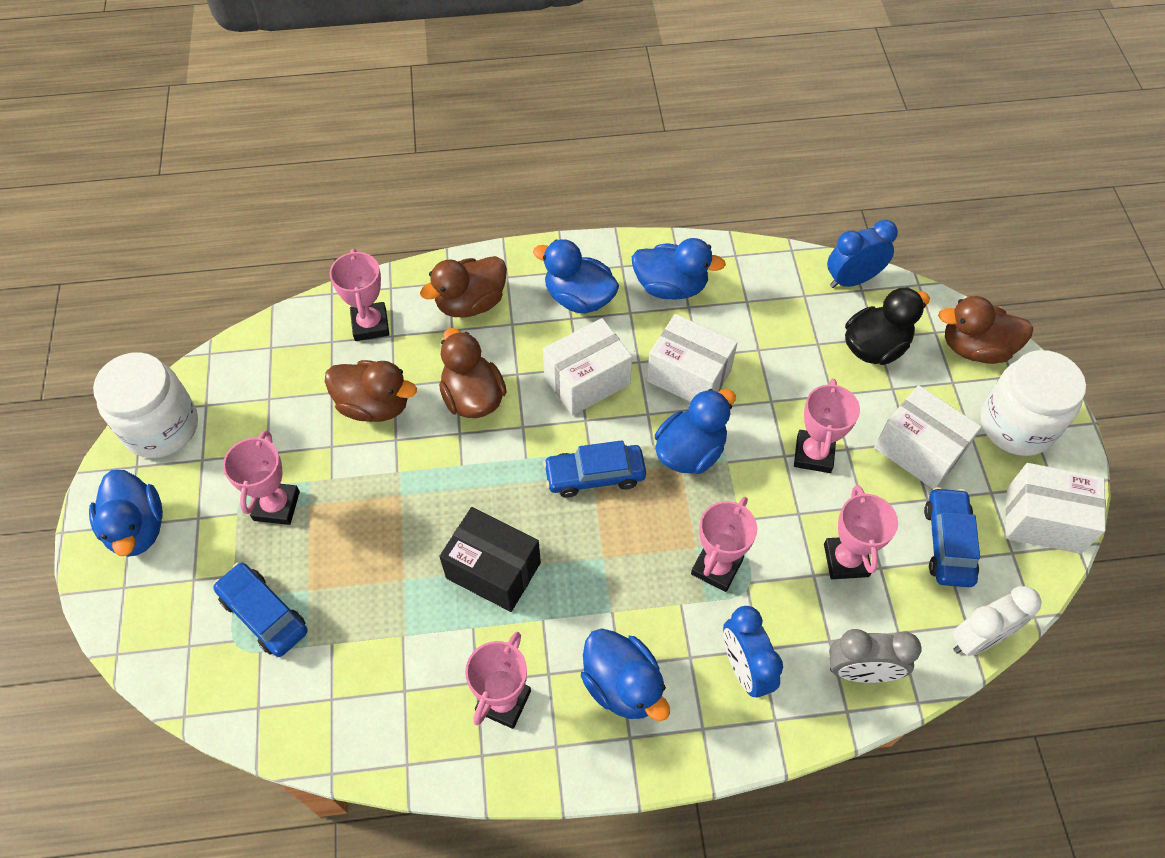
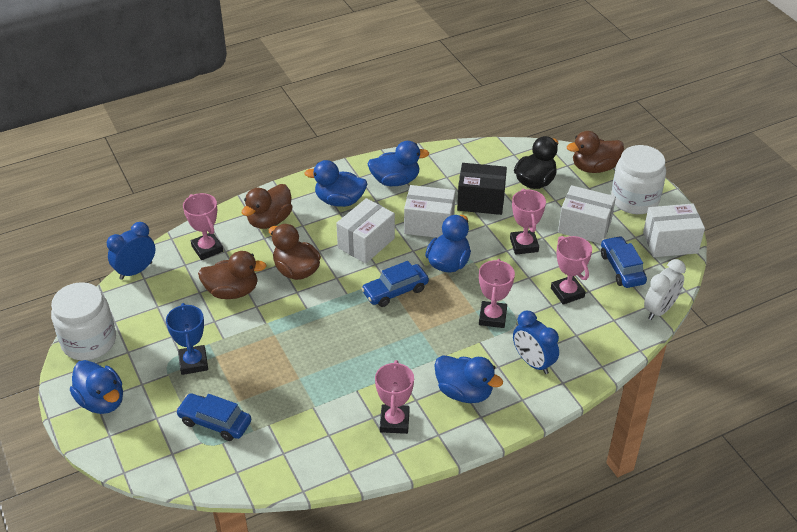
camera: 20 degrees left, 15 degrees down
pink trophy [223,430,300,525] -> blue trophy [166,303,208,375]
black box [439,507,541,612] -> black box moved to [457,163,507,215]
blue clock [827,220,898,288] -> blue clock moved to [107,222,156,280]
grey clock [829,629,922,683] -> none

